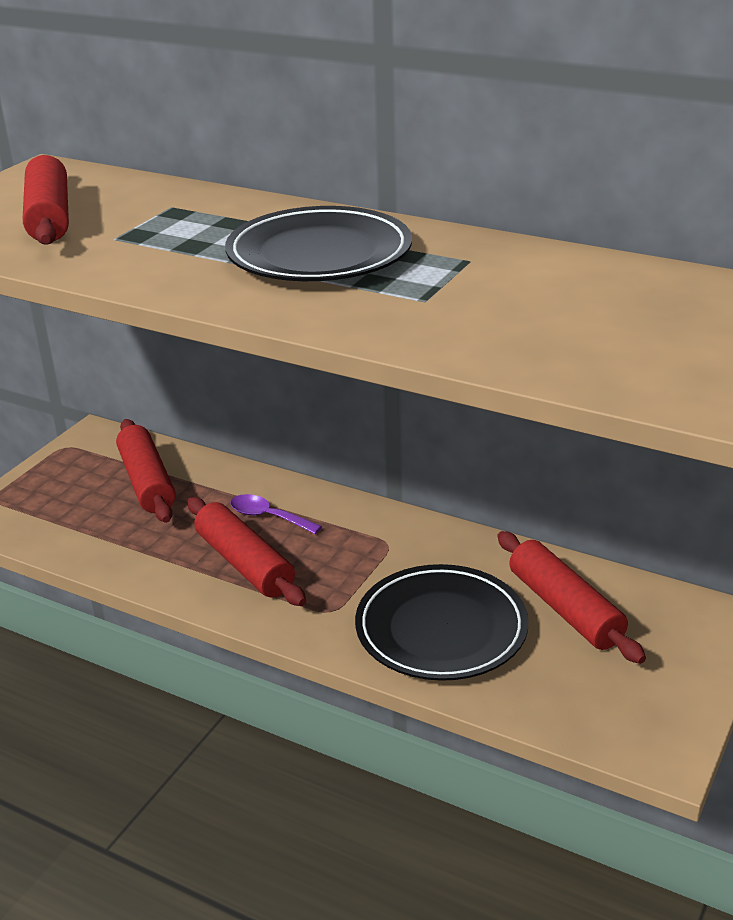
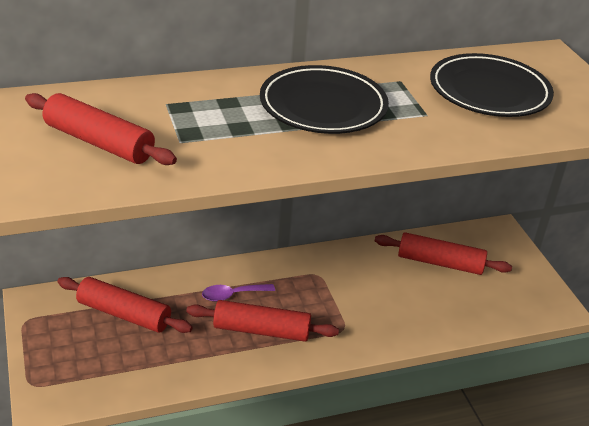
camera: 50 degrees left, 5 degrees up
black plate [355,564,529,681] -> black plate moved to [430,53,554,117]

